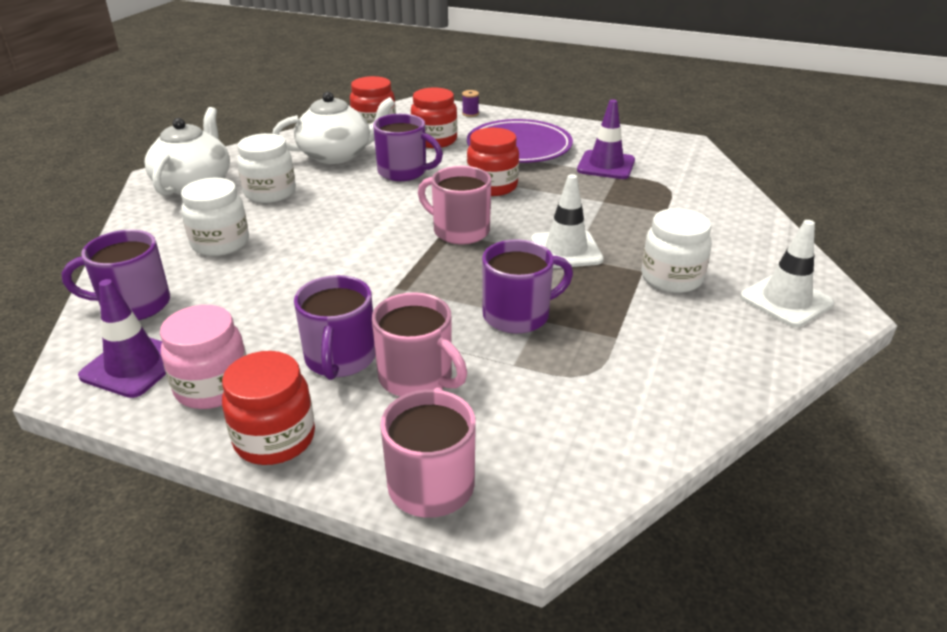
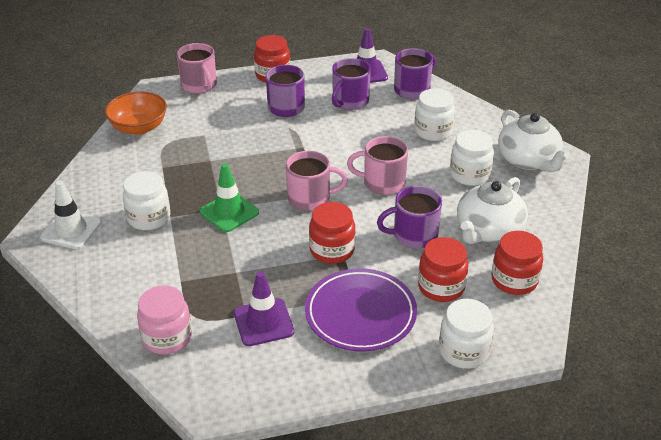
camera: 145 degrees right, 5 degrees up
pink jar [160,305,246,409] -> pink jar moved to [137,285,192,354]
pink mug [372,292,467,396] -> pink mug moved to [347,136,408,195]
purple spool [462,90,479,117] -> white jar [439,299,494,369]
purple mug [482,239,573,334] -> purple mug moved to [332,58,371,110]
white traffic cone [531,174,603,268] -> green traffic cone [200,163,259,232]
none -> orange bowl [105,91,167,135]

